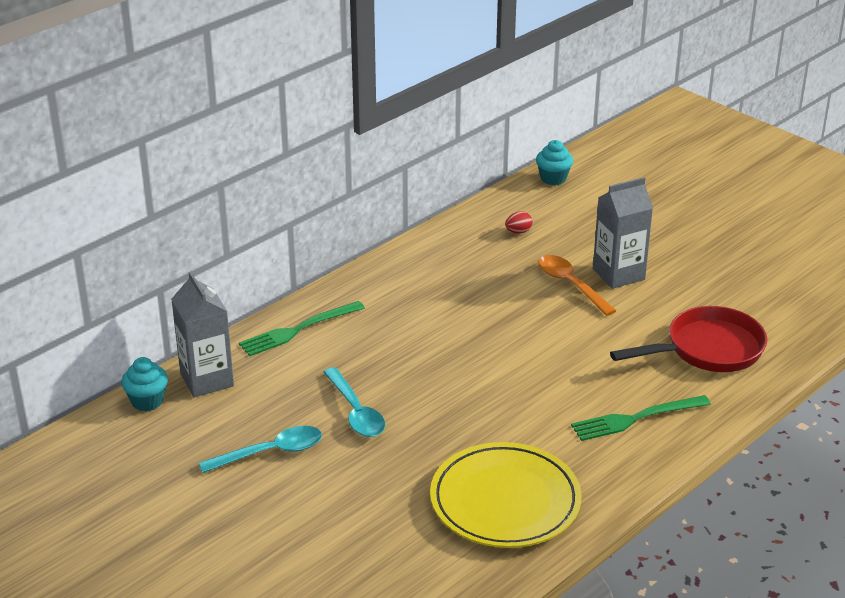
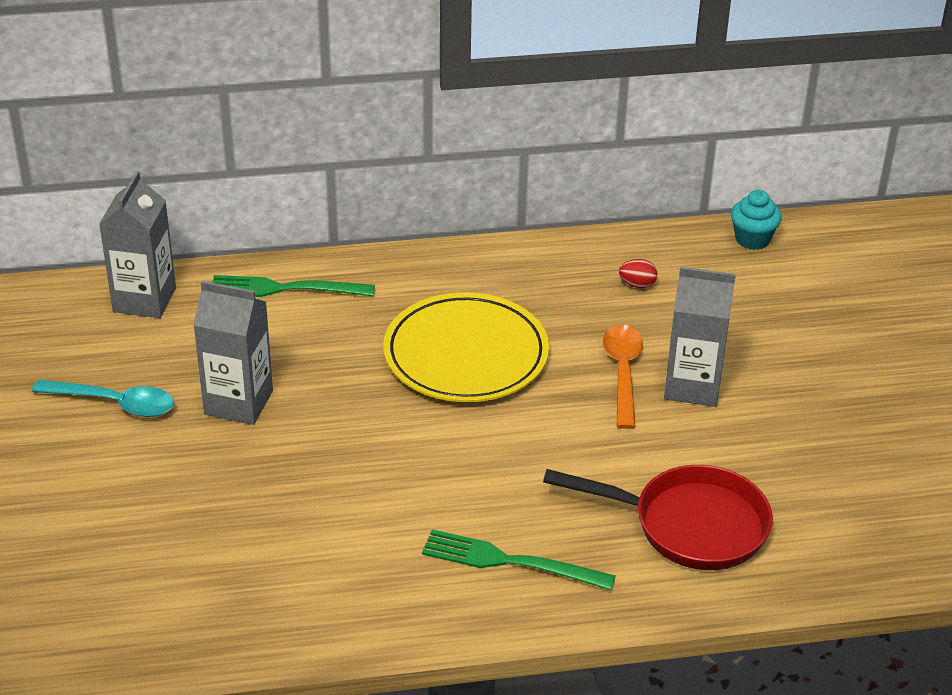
camera: 35 degrees right, 5 degrees up
turquoise cupcake [121,357,168,411] -> none
turquoise spoon [323,367,385,437] -> grey carton [193,281,273,425]
yellow plate [430,442,582,548] -> yellow plate moved to [383,292,549,402]

